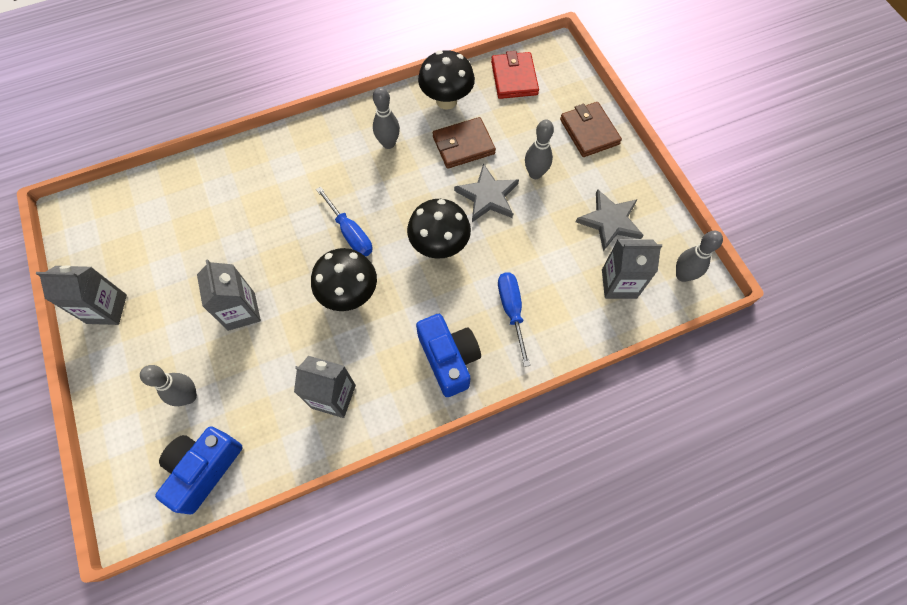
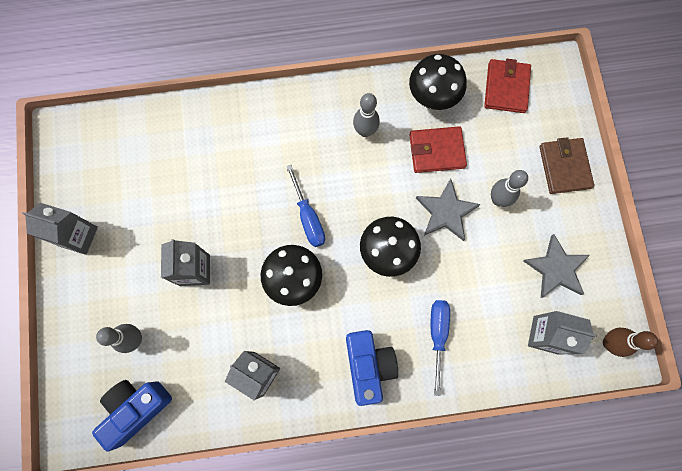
camera: 15 degrees right, 10 degrees up
brown wallet [433,117,496,169] -> red wallet [409,126,467,173]
grey bowling pin [676,231,723,282] -> brown bowling pin [603,328,658,357]

